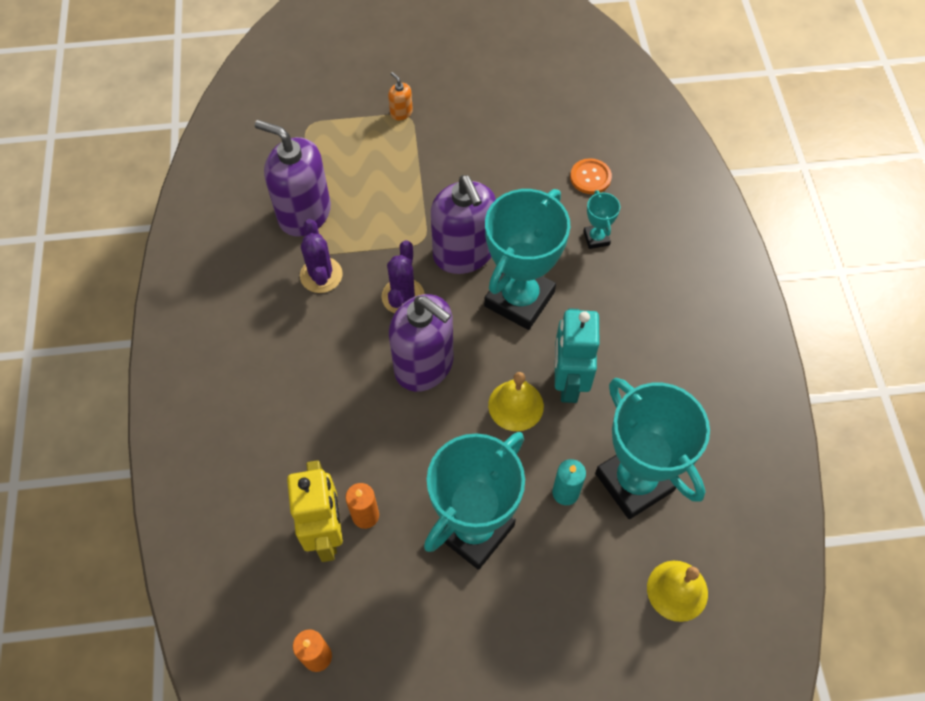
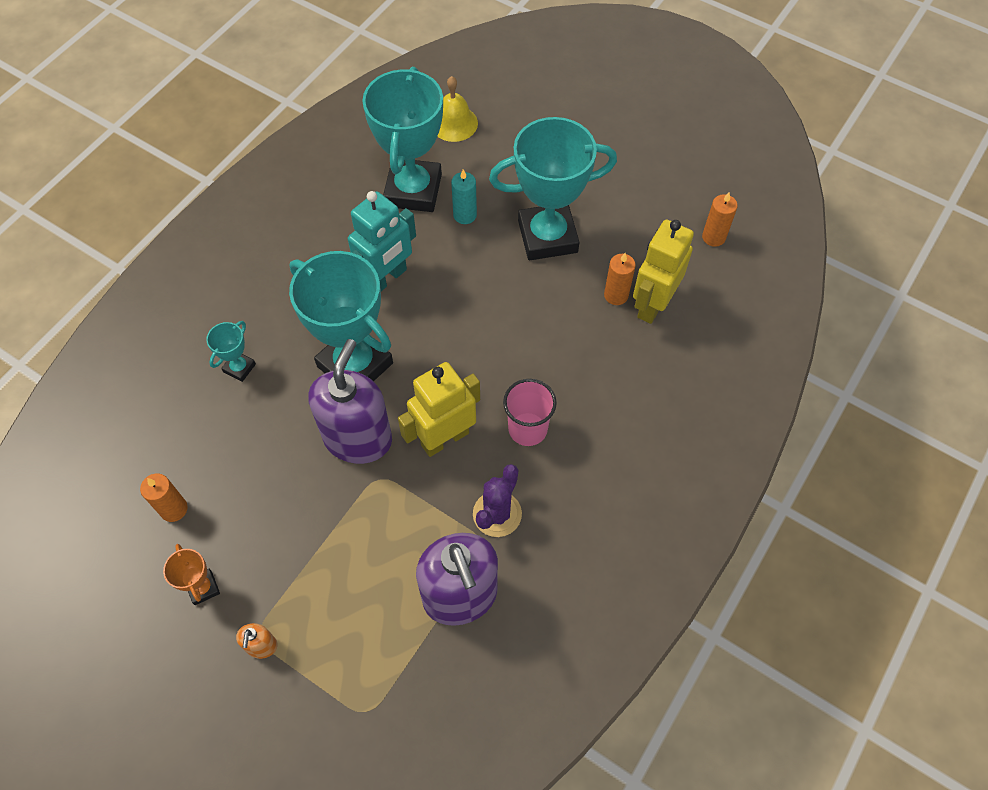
camera: 140 degrees left, 0 degrees up
purple cactus [382,240,425,313] -> yellow robot [398,362,480,457]
purple soap dispenser [389,294,454,392] -> none
turquoise trophy [484,189,570,330] -> turquoise trophy turned 60 degrees clockwise [289,251,393,381]
yellow bell [488,372,544,431] -> none
orange button [570,158,612,194] -> none
none -> orange candle [140,474,188,522]
none -> orange trophy [163,544,220,605]
none -> pink cup [503,379,557,446]

